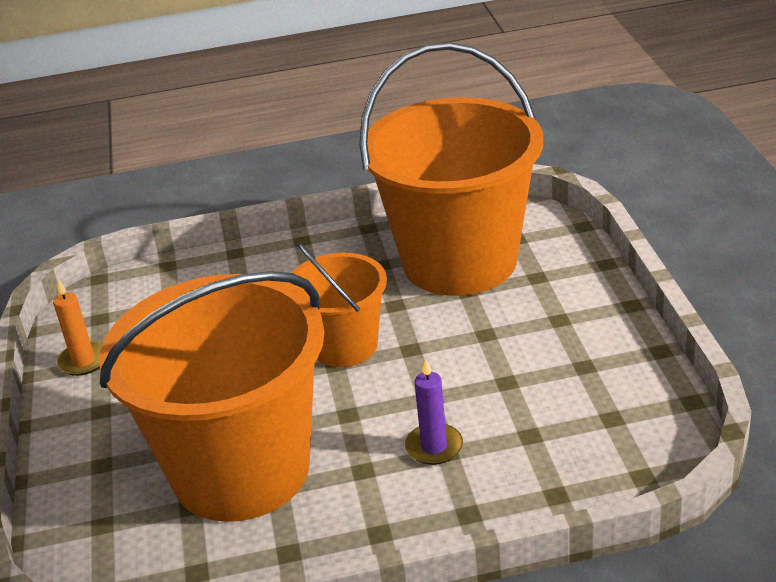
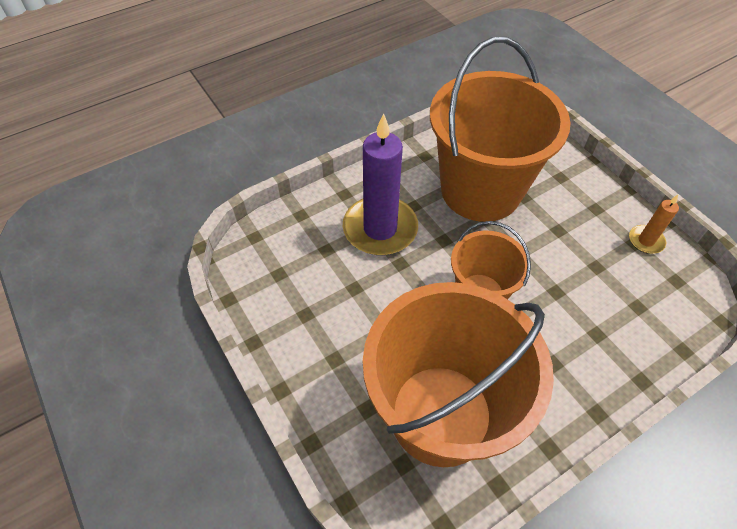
camera: 155 degrees right, 20 degrees up
purple candle [405,359,463,465] -> purple candle [343,113,418,255], size x2.13

